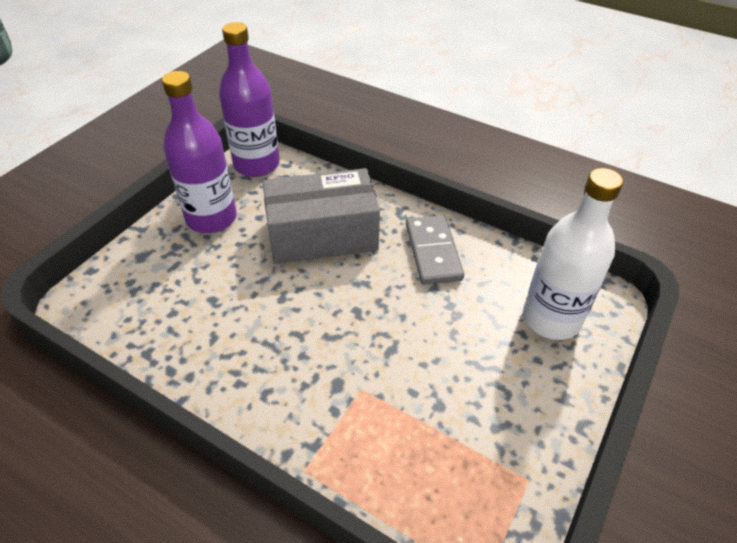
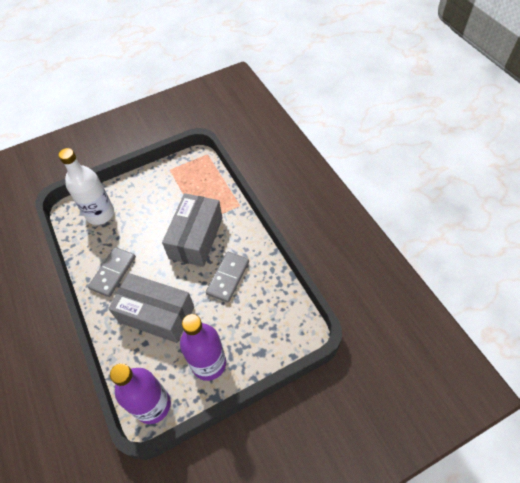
camera: 145 degrees left, 10 degrees up
none -> grey box [162,193,223,267]
none -> grey domino [206,252,249,303]

